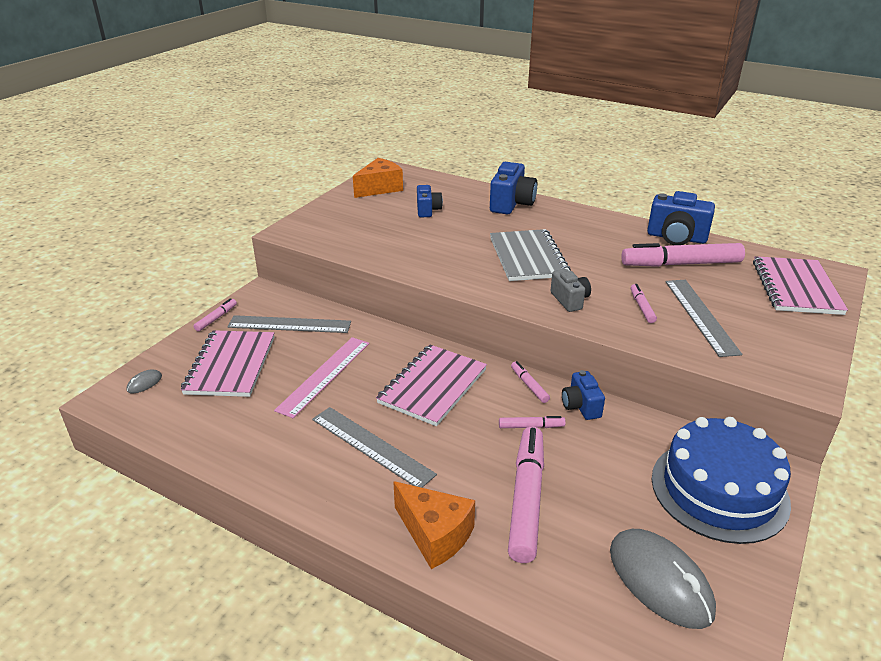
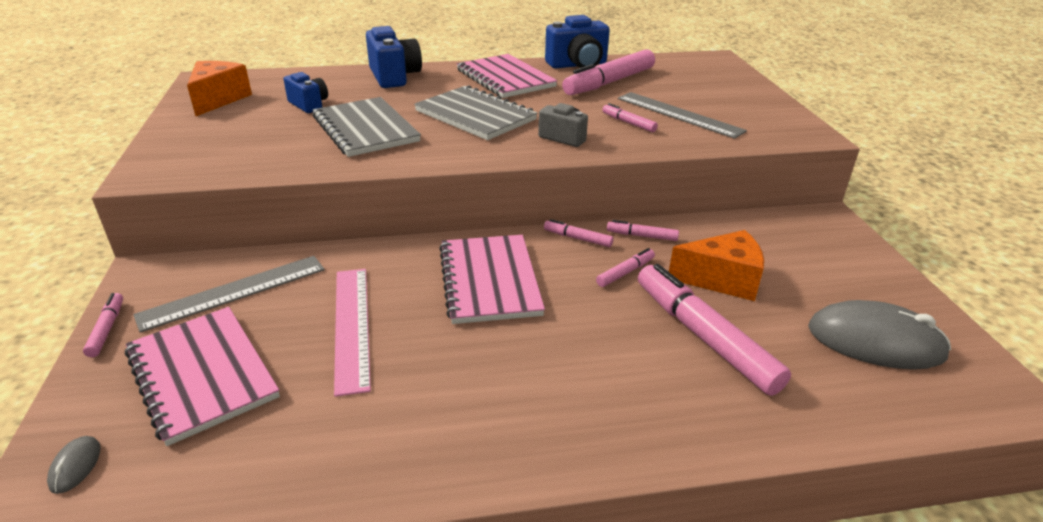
camera: 40 degrees left, 0 degrees up
grey ruler [312,407,437,488] -> none
orange cheese [393,481,475,569] -> orange cheese moved to [669,230,764,301]
blue camera [562,370,605,420] -> pink marker [607,220,679,241]
blue cake [652,417,791,544] -> none
pink notebook [753,256,848,315] -> pink notebook moved to [457,54,557,98]
none -> grey notebook [312,97,421,157]

